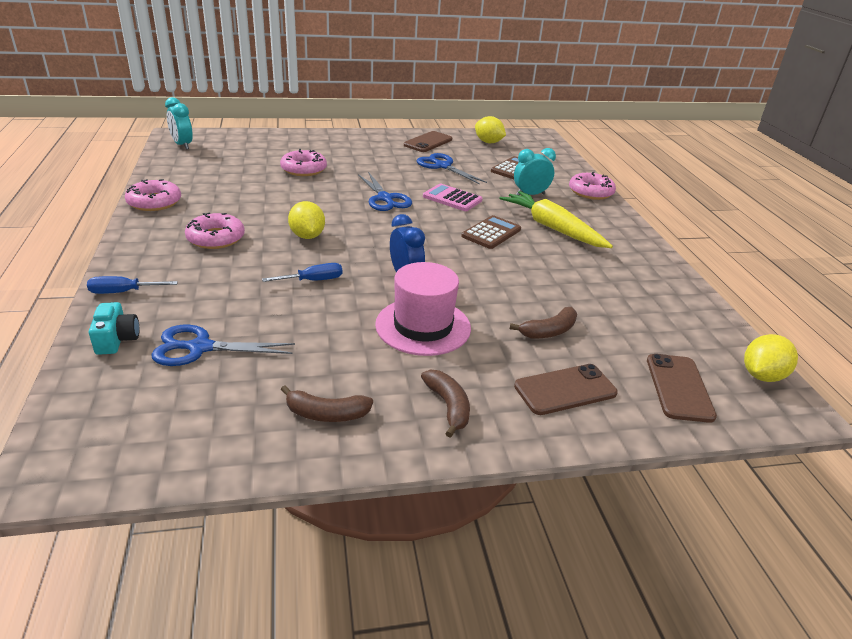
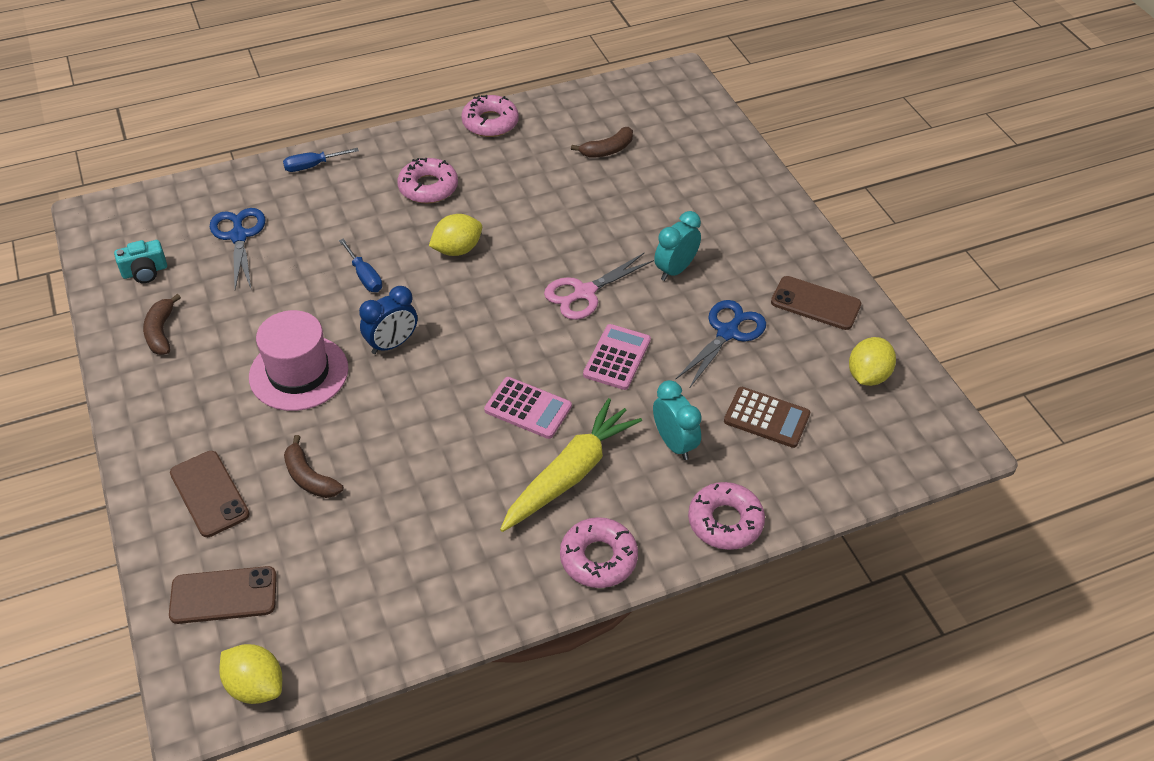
camera: 80 degrees right, 15 degrees up
blue screwdriver [87,276,178,294] -> blue screwdriver turned 90 degrees counterclockwise [283,148,359,172]
turquoise camera [89,302,139,355] -> turquoise camera moved to [114,240,167,283]
turquoise clock [165,97,193,150] -> turquoise clock moved to [654,211,701,281]
pink donut [280,149,327,176] -> pink donut moved to [560,517,638,588]
blue scissors [358,172,412,211] -> pink scissors [544,253,654,320]
brown banana [421,370,470,438] -> brown banana moved to [571,127,633,158]
brown calculator [461,215,521,249] -> pink calculator [484,377,572,439]

